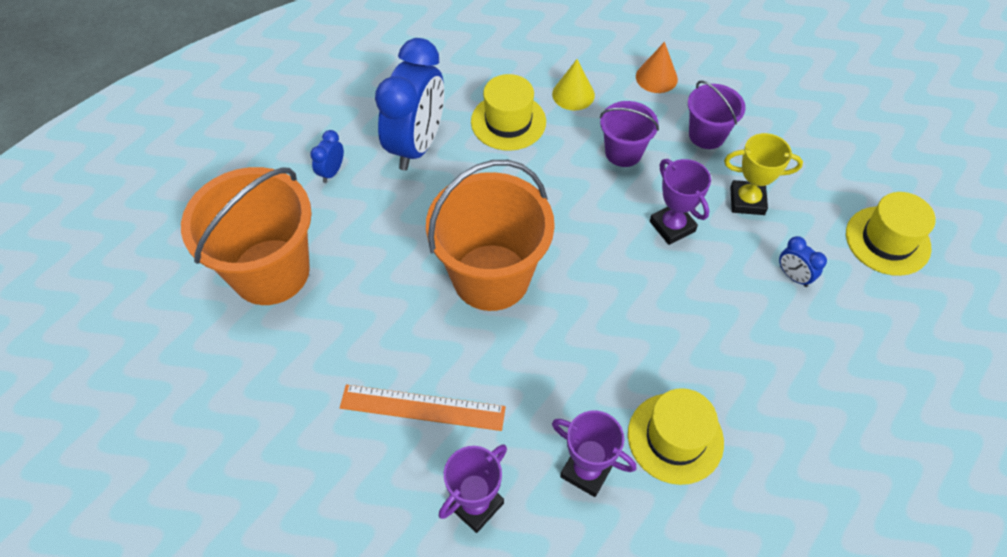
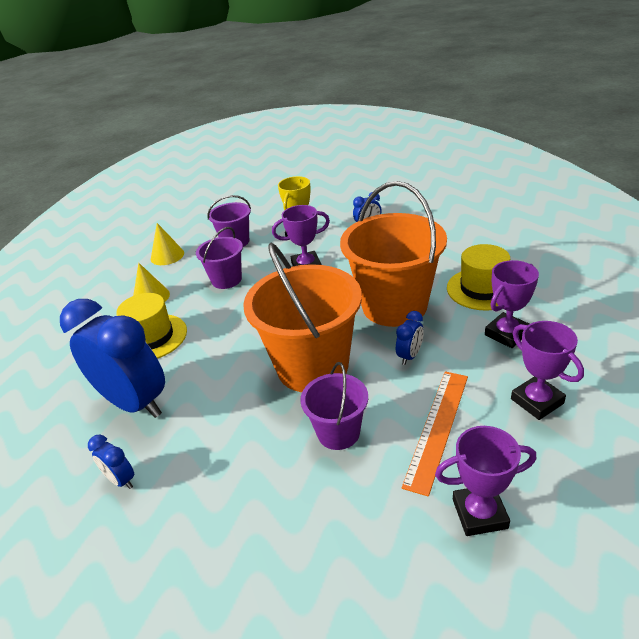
camera: 70 degrees left, 20 degrees down
orange bucket [181,167,312,305] -> orange bucket moved to [340,181,447,327]
orange cone [636,42,678,93] -> yellow cone [151,223,184,265]
yellow hat [846,192,936,276] -> none
none -> purple bucket [300,362,368,450]
none -> blue clock [396,311,424,365]
none -> purple trophy [435,426,537,536]

